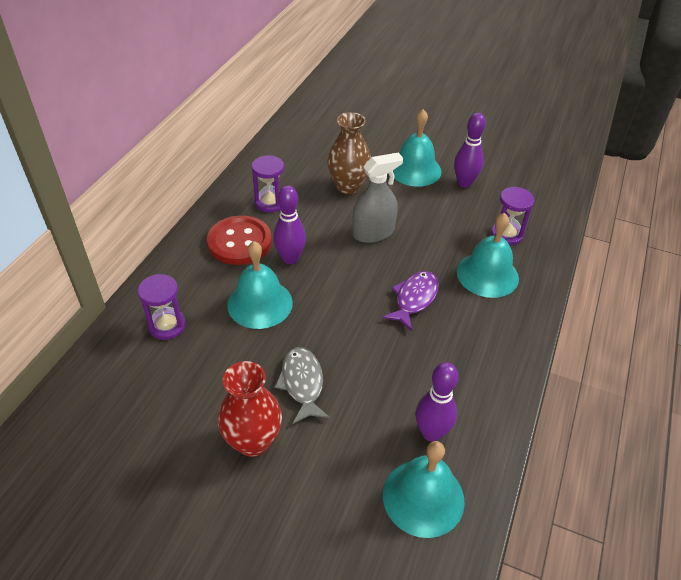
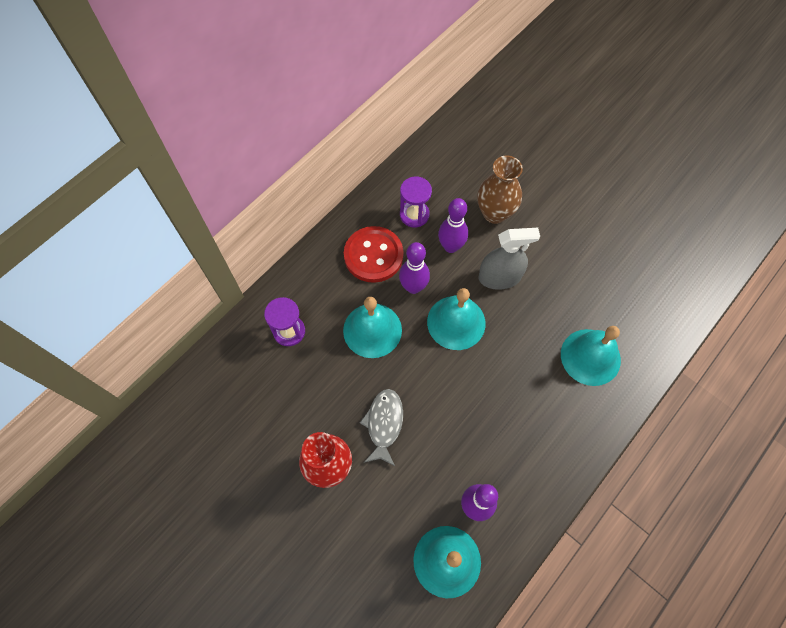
camera: 20 degrees right, 20 degrees up
purple fish [382,271,439,331] -> none
turquoise bell [393,109,441,187] -> turquoise bell moved to [427,288,486,350]
purple bowling pin [454,113,486,188] -> purple bowling pin moved to [438,198,468,253]
purple hourglass [491,187,534,245] -> none

